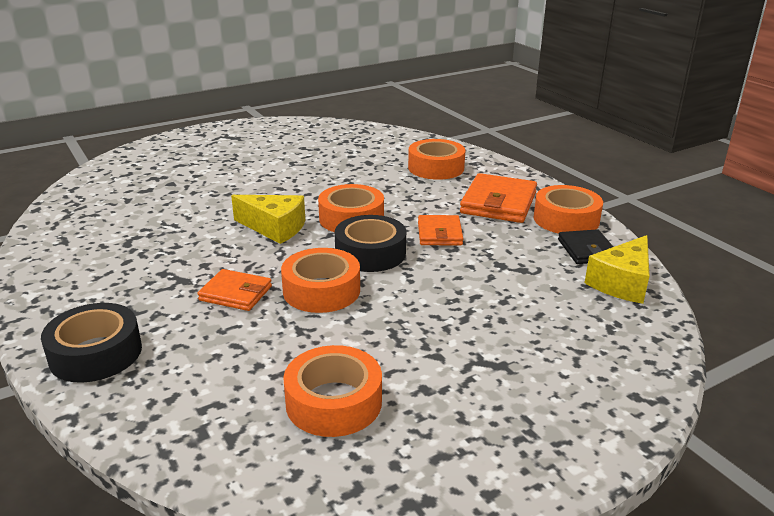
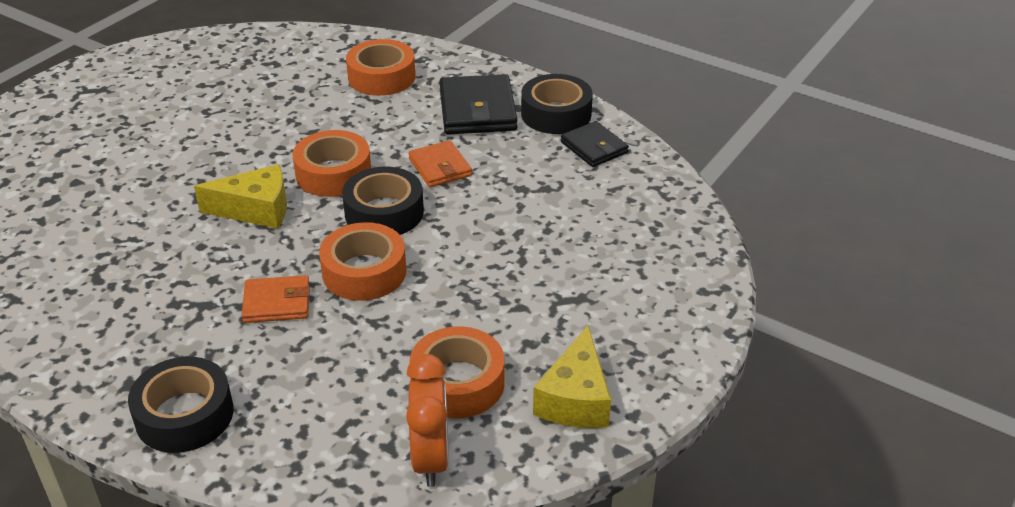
camera: 25 degrees left, 10 degrees up
orange wallet [460,173,537,223] -> black wallet [439,74,517,135]
orange tape [534,185,603,234] -> black tape [521,74,593,134]
yellow cheese [585,235,650,304] -> yellow cheese moved to [533,326,611,428]
none -> orange clock [406,354,449,487]

